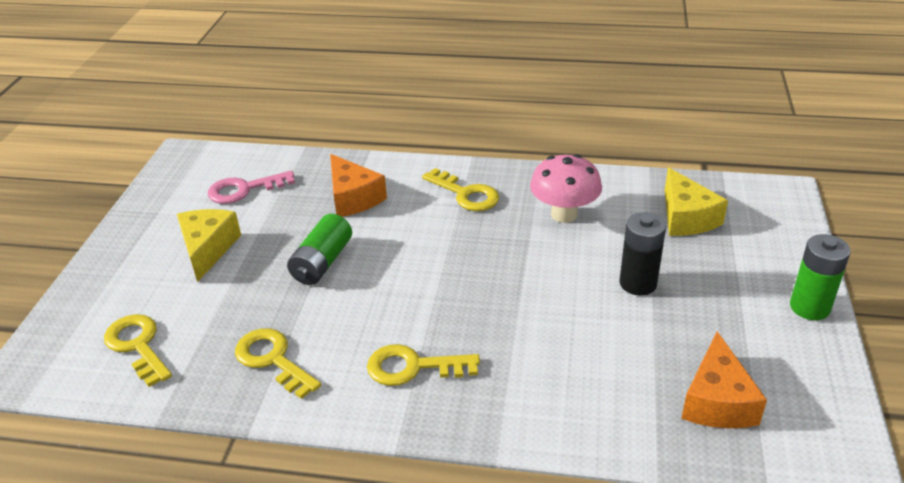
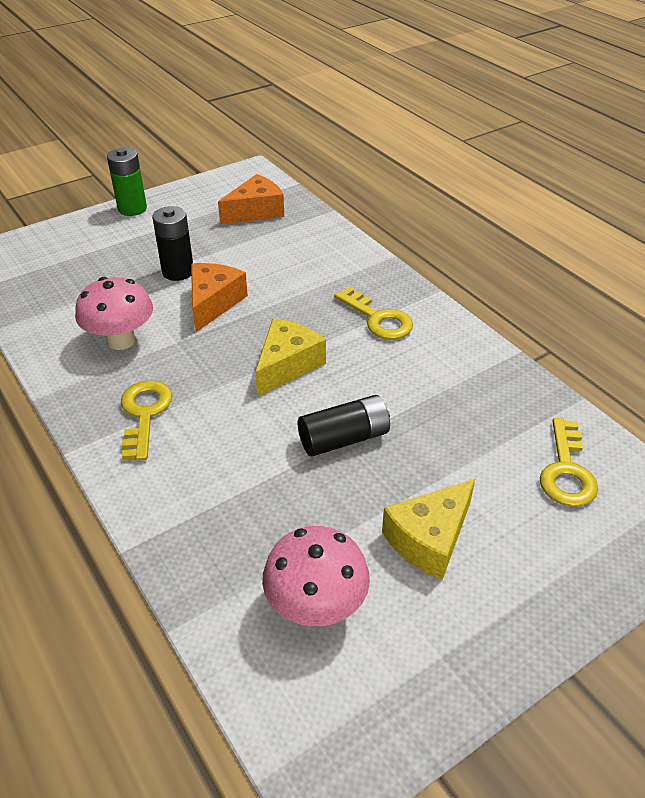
camera: 135 degrees left, 5 degrees up
pink key [208,171,295,204] -> pink mushroom [262,526,370,626]
yellow key [235,328,321,399] -> none
green battery [287,214,352,285] -> black battery [298,395,390,457]
orange cheese [330,154,387,217] -> orange cheese moved to [191,263,248,332]
yellow cheese [665,167,728,236] -> yellow cheese moved to [255,318,326,396]

